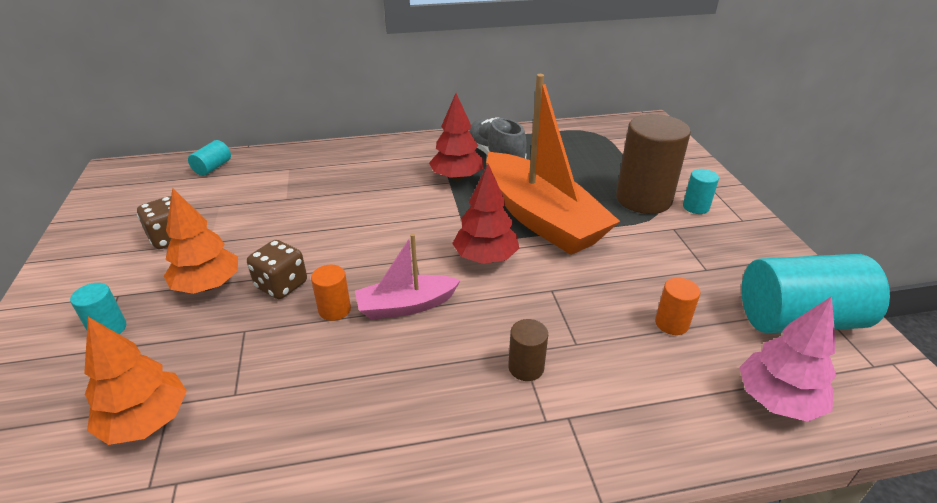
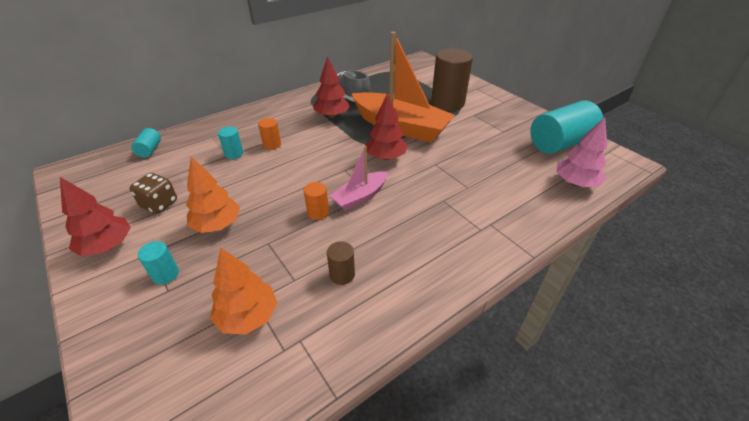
camera: 25 degrees left, 5 degrees up
brown dice [247,240,307,299] -> none
brown cylinder [508,319,548,381] -> brown cylinder moved to [327,241,355,285]
orange cylinder [655,277,700,335] -> orange cylinder moved to [258,118,281,150]
turquoise cylinder [683,169,719,214] -> turquoise cylinder moved to [218,127,243,159]
none -> red tree [60,177,131,256]

